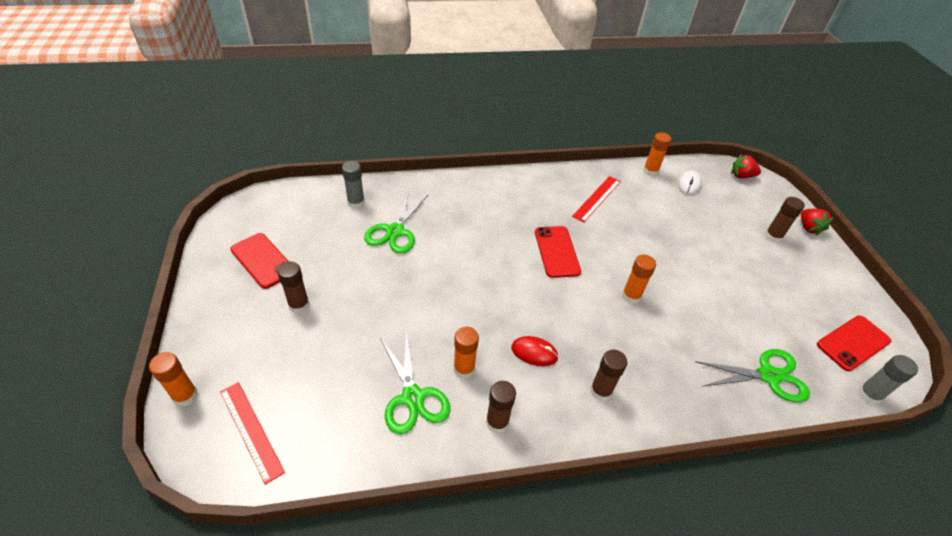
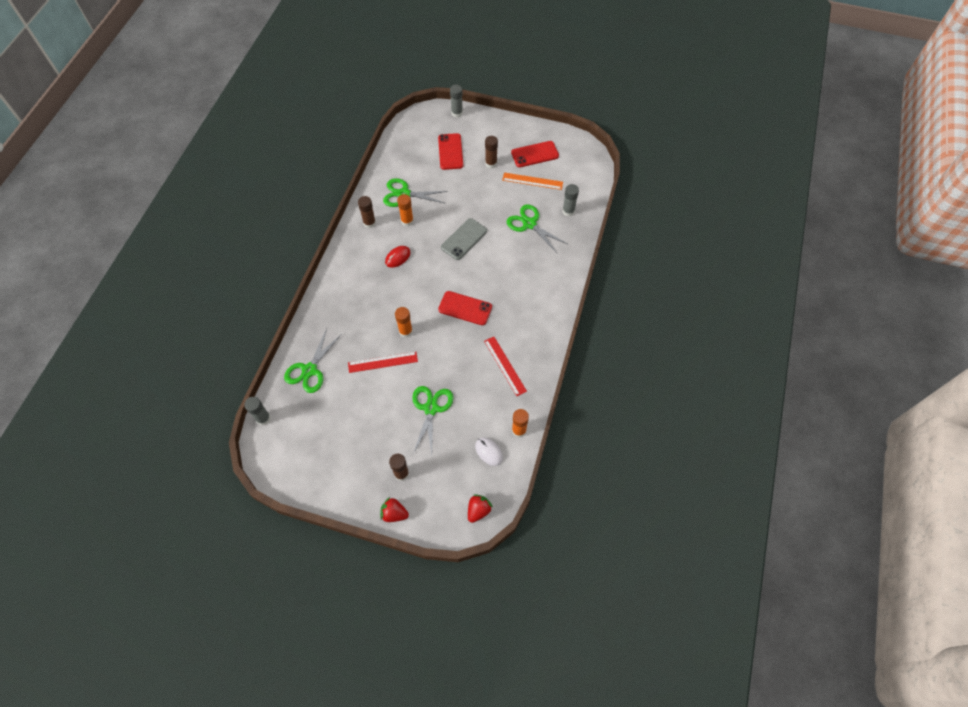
camera: 120 degrees right, 15 degrees up
orange glue stick [149,352,198,406] -> grey glue stick [450,85,463,117]
red ruler [220,382,285,485] -> red ruler moved to [348,352,418,373]
brown glue stick [590,349,627,401] -> none
red phone [817,315,891,371] -> red phone moved to [438,133,463,170]
none -> green scissors [412,386,453,454]
none -> grey phone [441,218,487,260]
none -> orange ruler [502,173,563,190]

